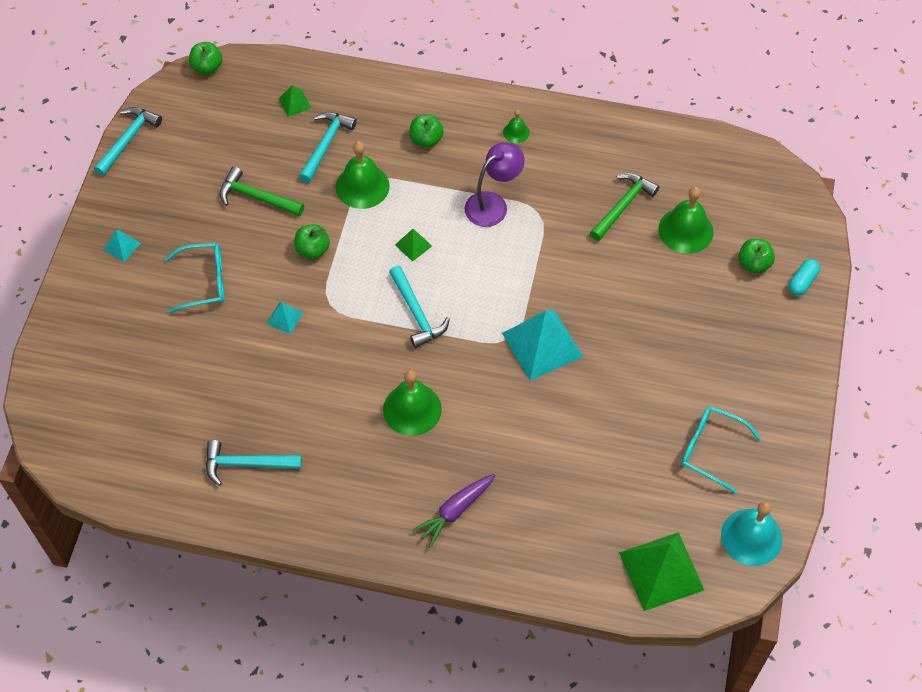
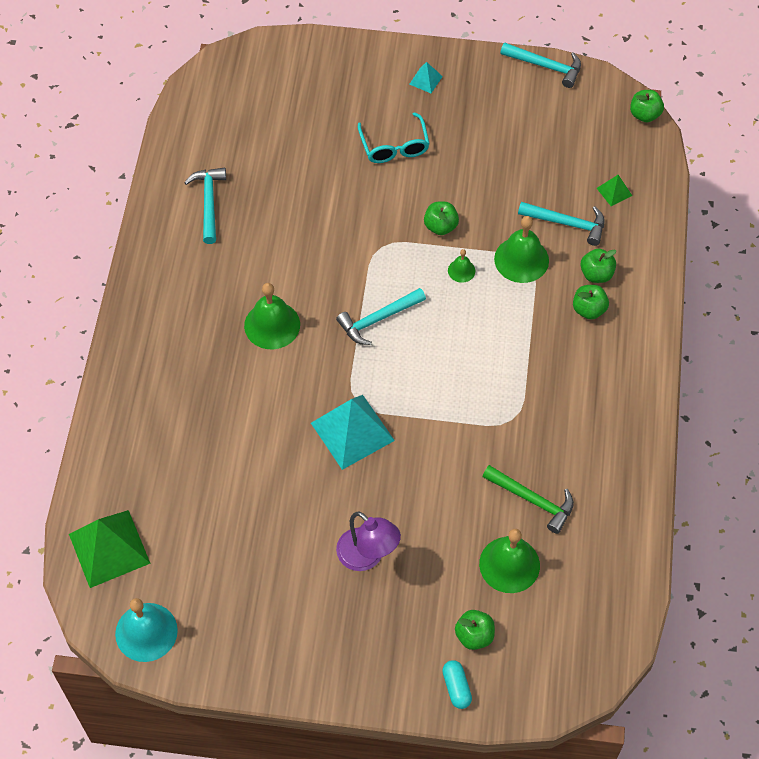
camera: 85 degrees right, 0 degrees up
green hammer [220,167,304,216] -> none
turquoise pyramid [266,302,303,334] -> none
green pyramid [395,229,432,262] -> none
purple carrot [412,474,495,548] -> none
purple lamp [465,142,525,227] -> purple lamp moved to [336,511,401,571]
green bell [503,110,530,143] -> green bell moved to [448,249,475,283]
turquoise glasses [681,406,761,493] -> none
turquoise capsule [789,259,820,296] -> turquoise capsule turned 45 degrees clockwise [442,660,472,709]
none -> green apple [580,249,616,283]

